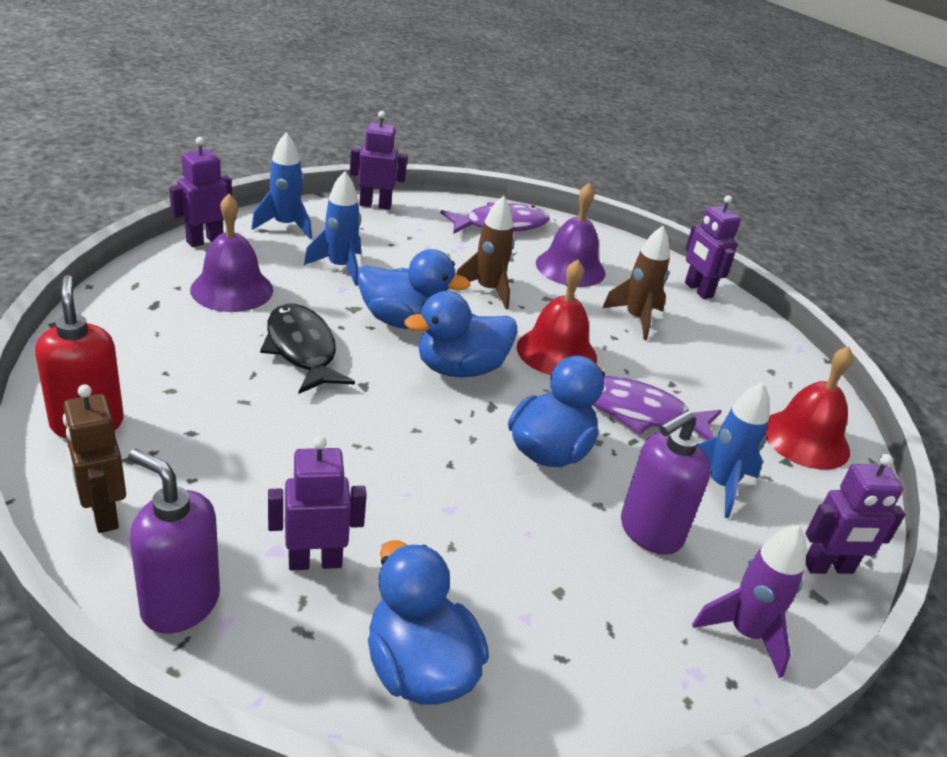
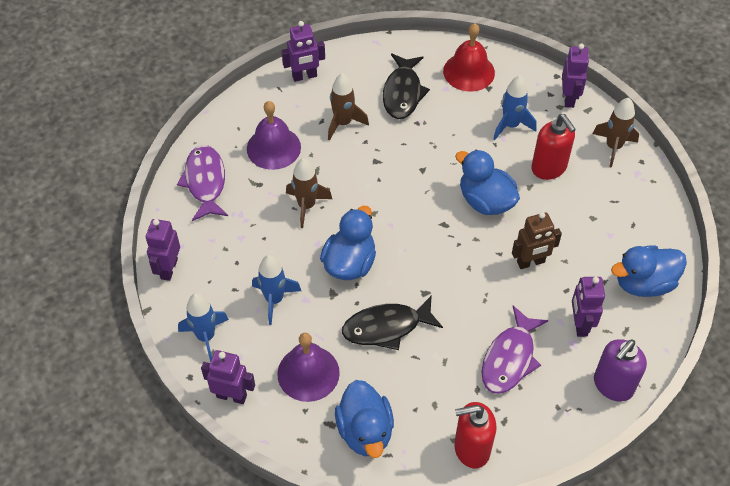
camera: 75 degrees left, 20 degrees up
brown robot [63,384,126,533] -> brown robot moved to [512,212,562,269]
purple robot [169,137,232,247] -> purple robot turned 135 degrees clockwise [201,350,255,404]
blue duck [404,291,518,377] -> blue duck moved to [335,380,394,458]
red bell [517,259,597,375] -> none
purple fish [593,376,722,440] -> purple fish moved to [481,306,549,394]
purple soap dispenser [621,410,711,555] -> red soap dispenser [531,114,576,180]
purple rocket [692,525,806,678] -> brown rocket [592,98,639,168]
none -> black fish [383,54,430,119]

